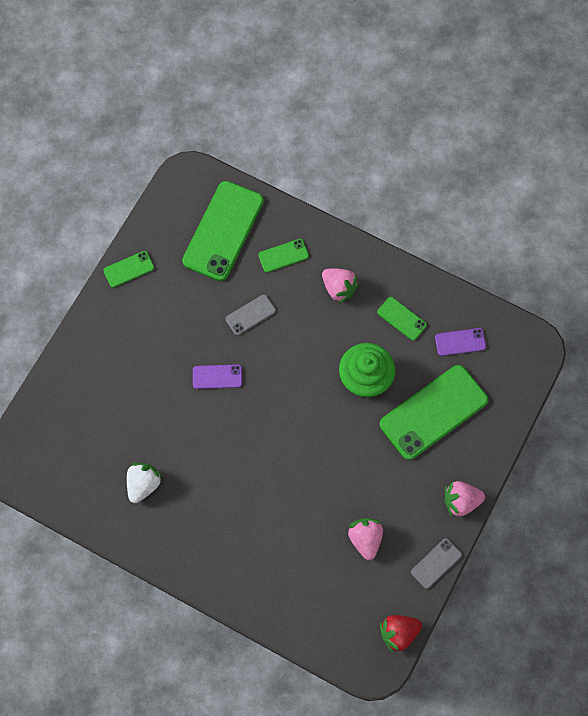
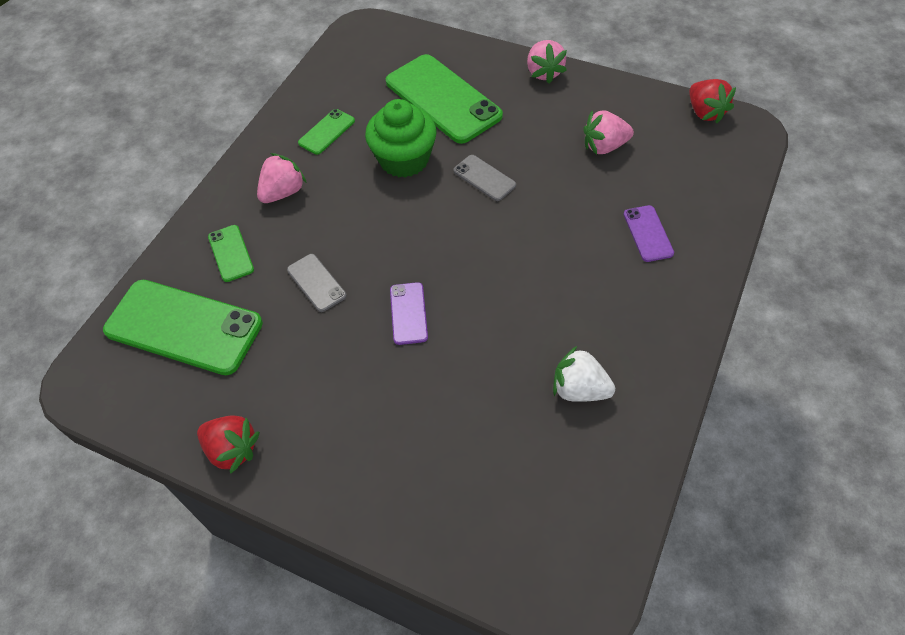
camera: 90 degrees left, 15 degrees down
green phone [103,251,154,288] -> red strawberry [197,415,260,474]
grey phone [411,538,462,589] -> grey phone moved to [453,155,516,201]
purple phone [435,328,486,356] -> purple phone moved to [624,205,674,262]

